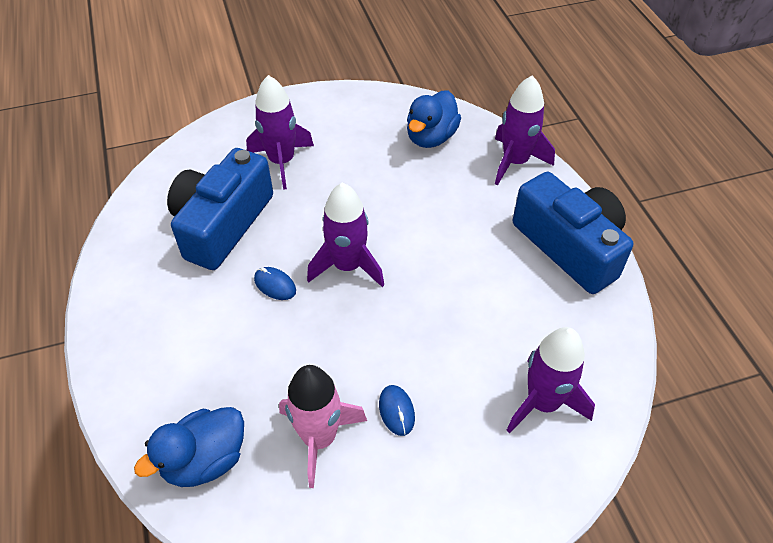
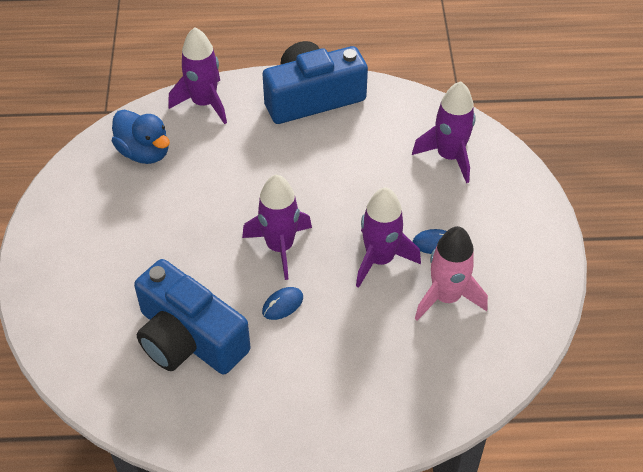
camera: 75 degrees left, 0 degrees up
blue duck [134,407,244,487] -> none
purple rocket [246,75,314,190] -> purple rocket moved to [356,187,421,288]

